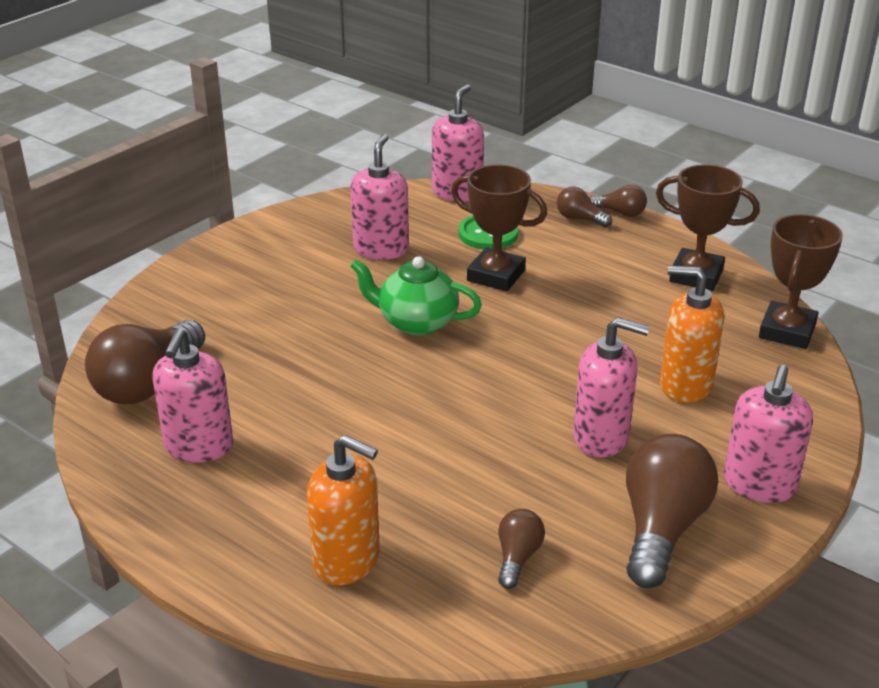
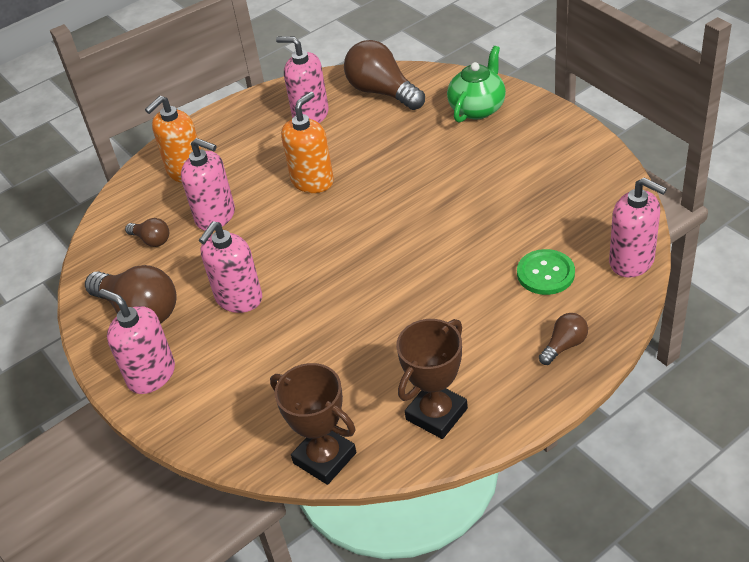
camera: 110 degrees right, 10 degrees up
pink soap dispenser [350,134,409,260] -> pink soap dispenser moved to [181,138,235,231]
green teapot [350,256,482,335] -> green teapot moved to [447,46,506,123]
brown trophy [451,164,547,291] -> none
brown light bulb [590,185,647,217] -> none
orange soap dispenser [660,266,724,403] -> orange soap dispenser moved to [281,92,334,193]

